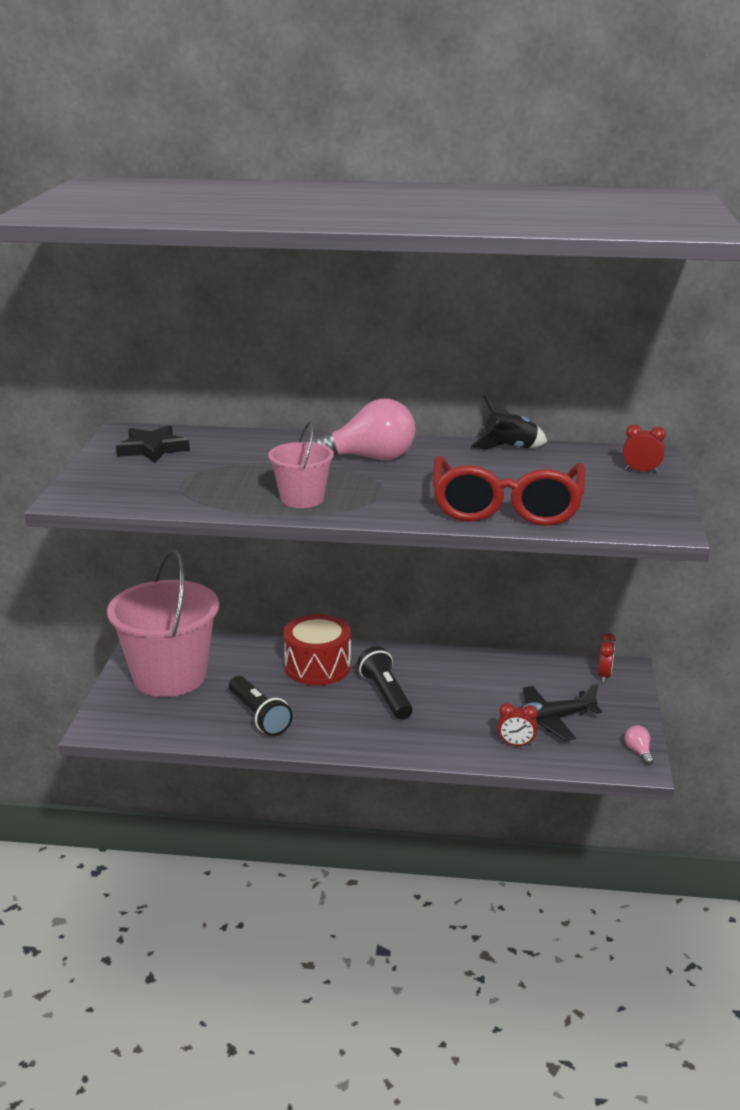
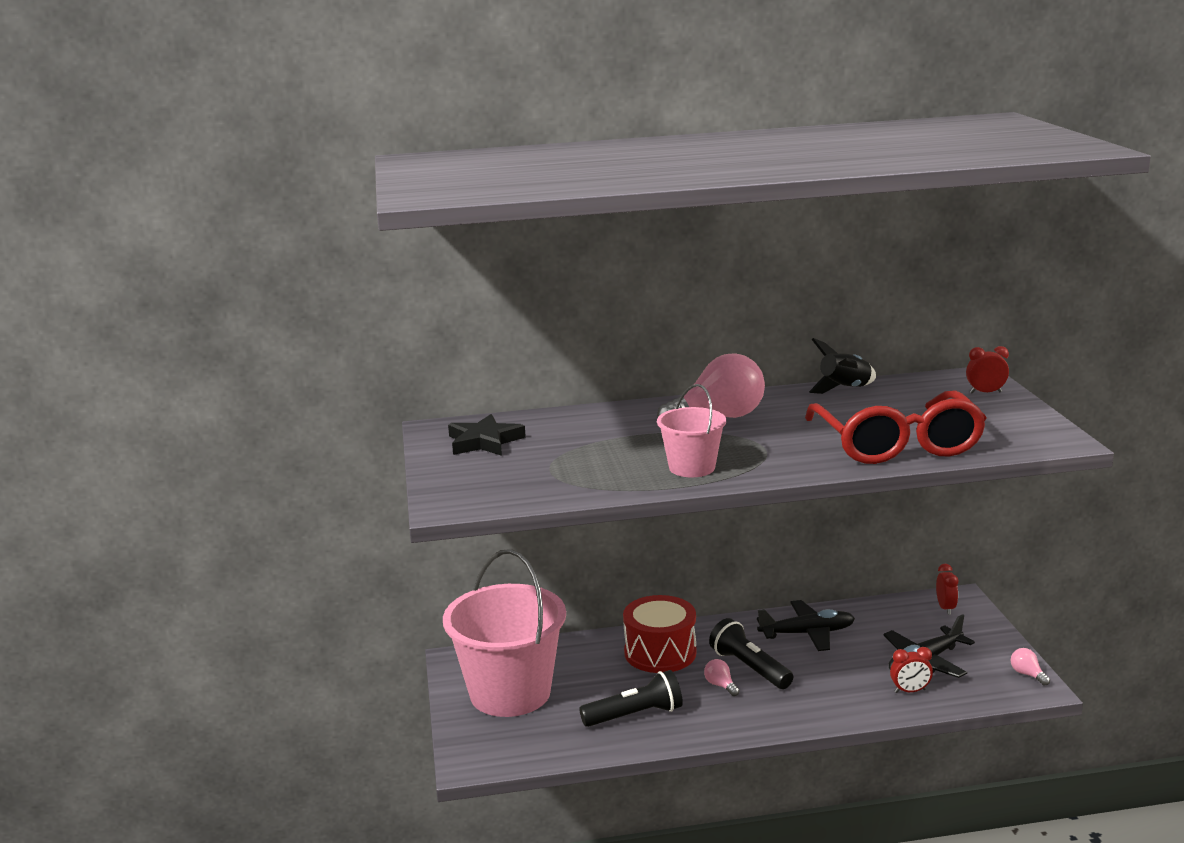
camera: 15 degrees left, 5 degrees down
black flashlight [229,676,293,736] -> black flashlight turned 60 degrees counterclockwise [579,670,683,727]
none -> pink light bulb [704,659,740,696]
none -> black plane [757,600,855,651]

